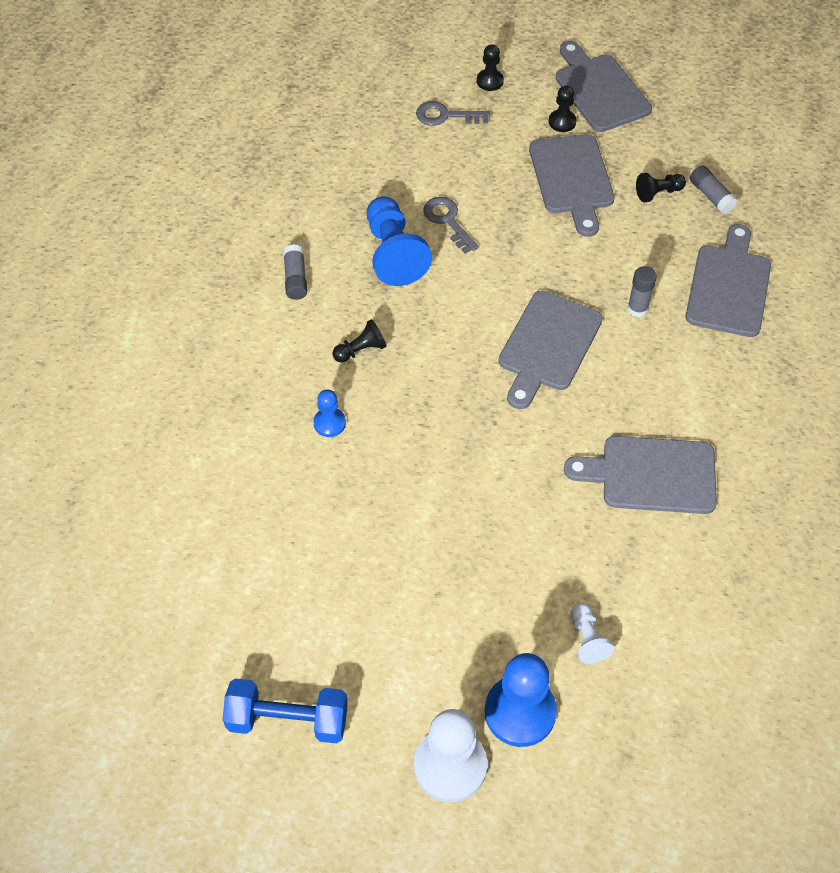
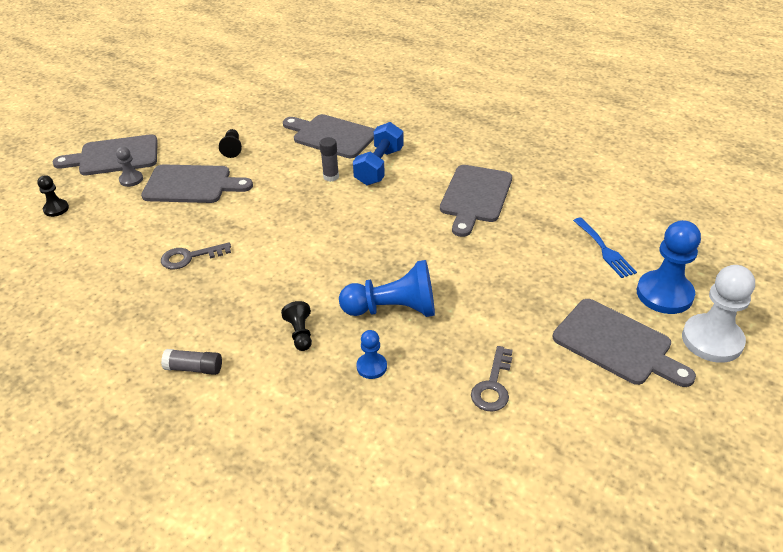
camera: 75 degrees left, 15 degrees down
blue dumbbell [223,678,348,743] -> blue dumbbell moved to [353,122,404,186]
blue pawn [367,197,432,286] -> blue pawn moved to [339,260,435,317]
grey key [416,101,490,126] -> grey key moved to [471,346,513,412]
grey cutting board [499,291,603,409] -> grey cutting board moved to [553,299,696,387]
black pawn [549,85,577,132] -> grey pawn [116,147,143,187]
white pawn [571,603,614,664] -> blue fork [573,218,637,278]
grey glue stick [690,166,738,214] -> none

